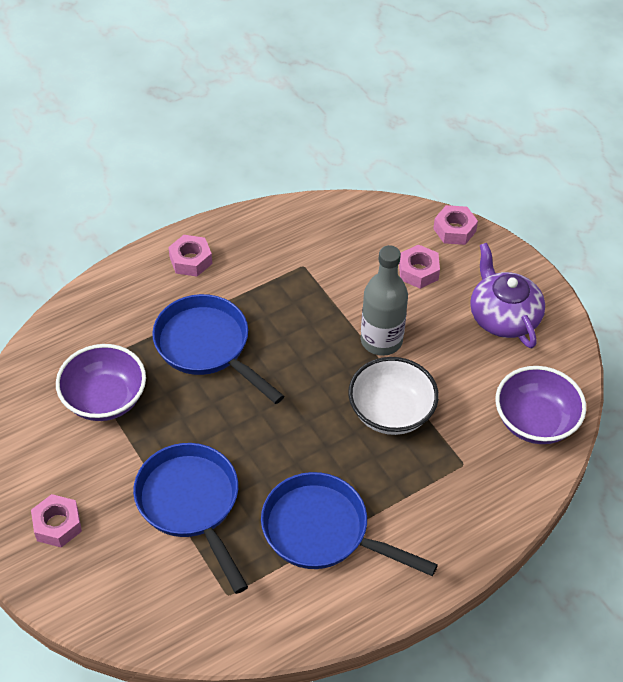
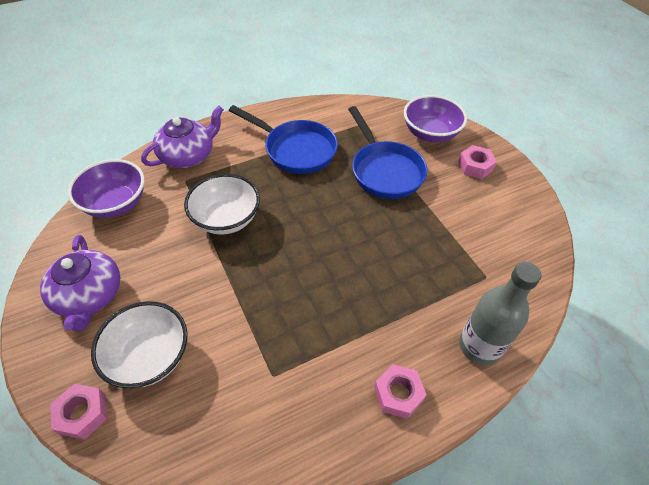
camera: 175 degrees left, 0 degrees up
purple bowl [56,344,146,421] -> purple bowl moved to [404,95,467,142]
blue pan [152,294,284,404] -> none
grey bottle [361,245,408,356] -> grey bottle moved to [459,262,542,365]
pink nut [399,244,440,289] -> white bowl [91,301,188,388]
none -> purple teapot [141,106,224,168]

